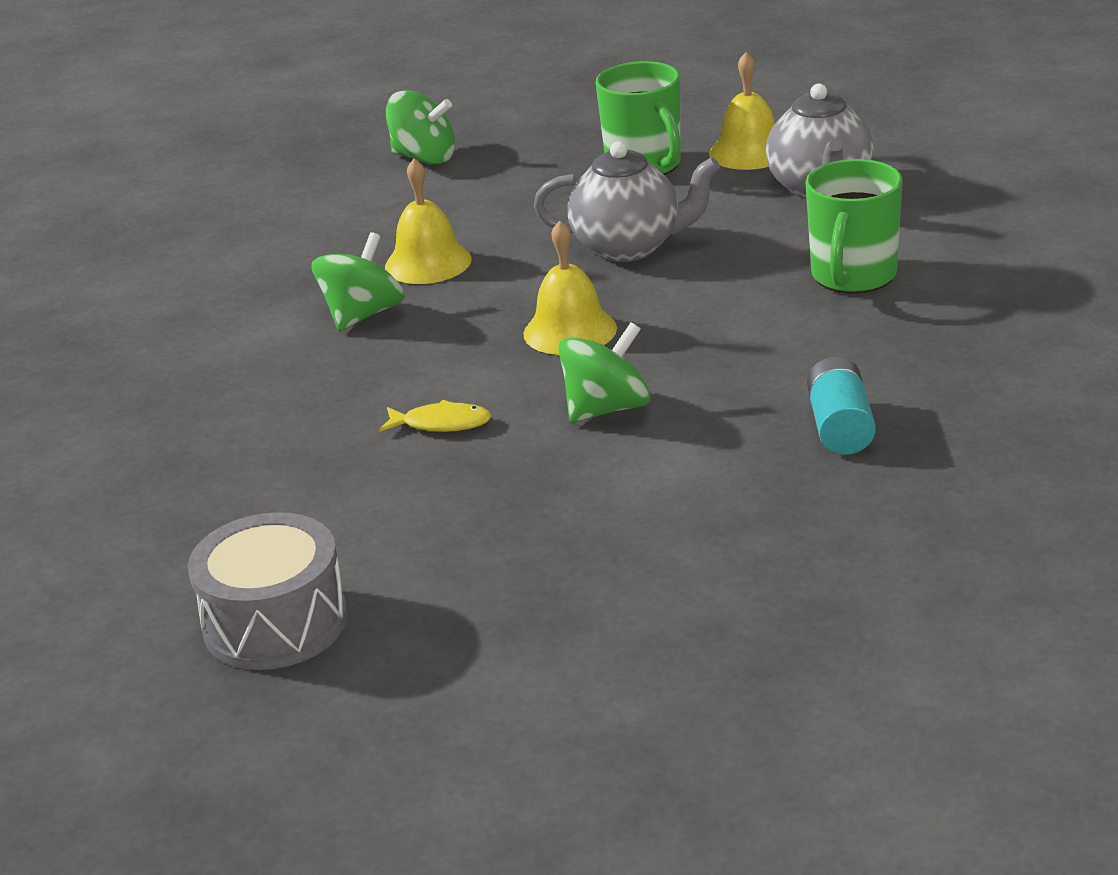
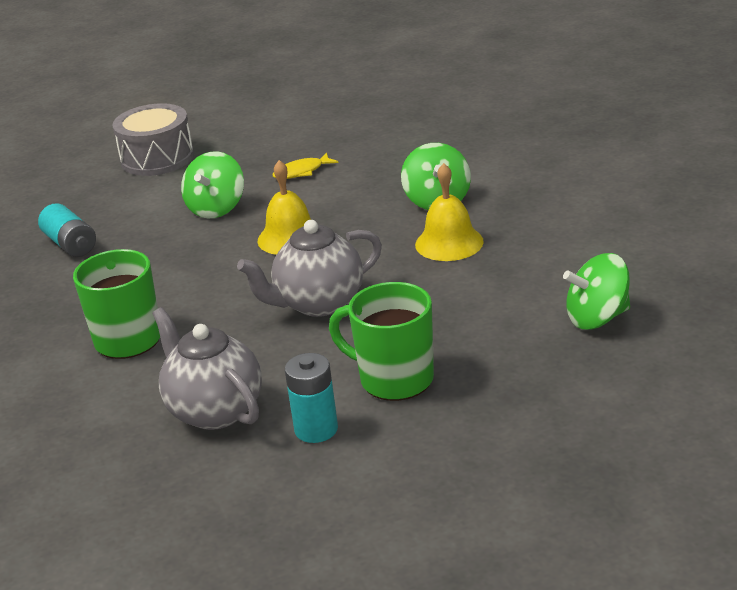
camera: 145 degrees right, 0 degrees up
grey drum [188,512,348,670] -> grey drum moved to [112,103,194,176]
yellow bell [709,52,775,170] -> turquoise battery [285,353,338,443]

